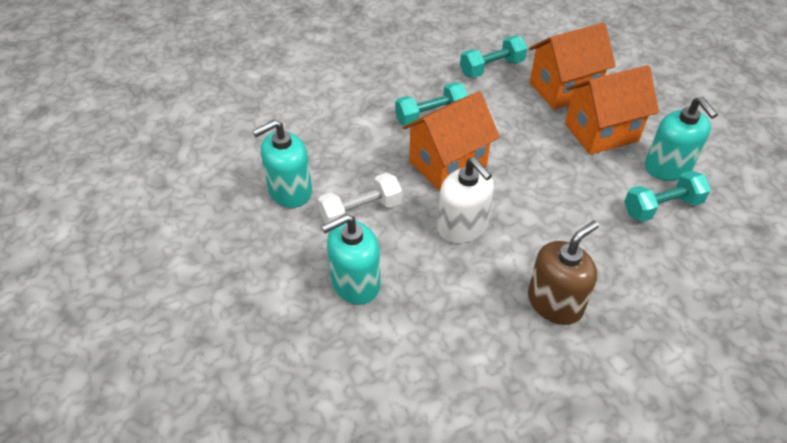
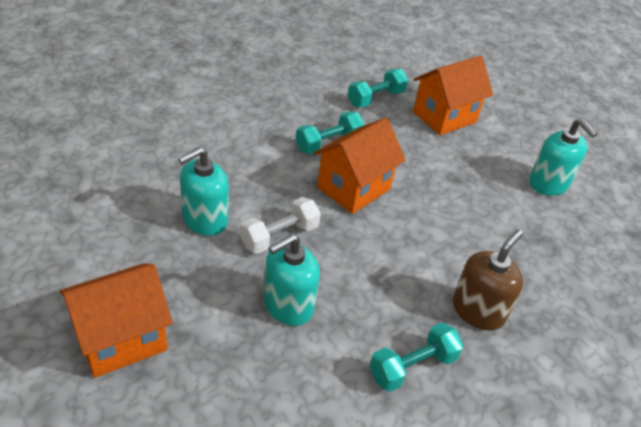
camera: 15 degrees left, 5 degrees down
white soap dispenser [437,157,494,244] -> none
orange house [565,65,659,155] -> orange house moved to [60,263,173,378]
turquoise dumbbell [624,170,711,222] -> turquoise dumbbell moved to [369,323,463,392]

